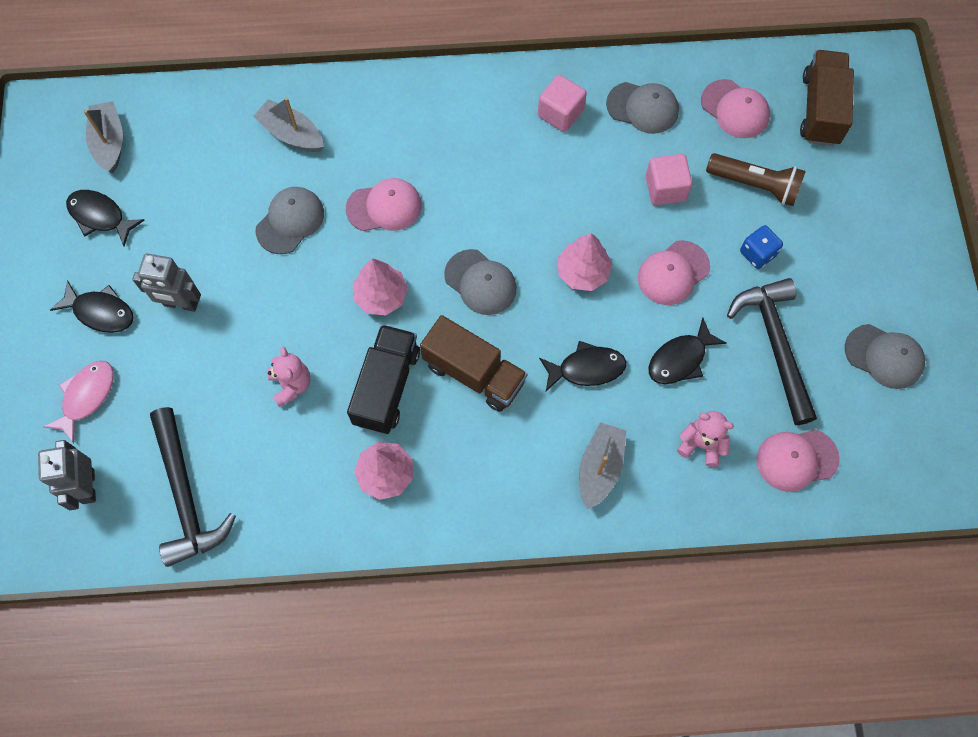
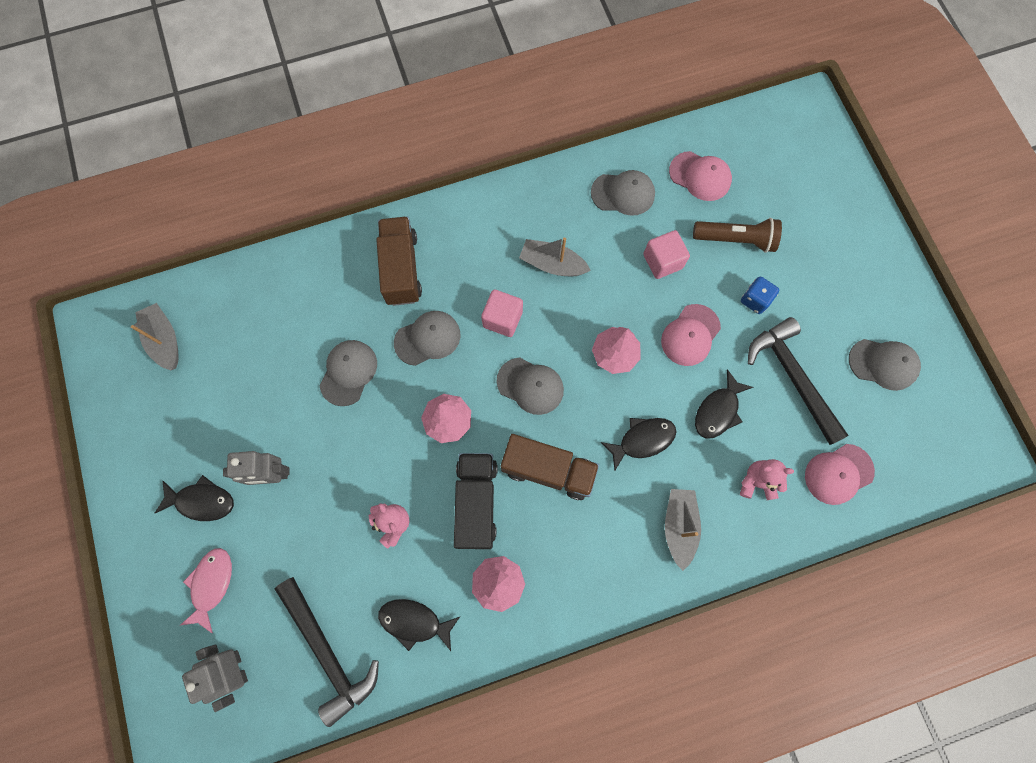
camera: 15 degrees left, 5 degrees up
black fish [66,190,145,246] -> black fish moved to [378,599,461,651]
grey boat [253,97,324,152] -> grey boat moved to [519,238,591,276]
pink cap [346,178,422,231] -> grey cap [394,311,460,366]
pink cube [538,75,586,132] -> pink cube moved to [481,289,523,337]
brown truck [800,50,854,146] -> brown truck moved to [376,216,422,306]

